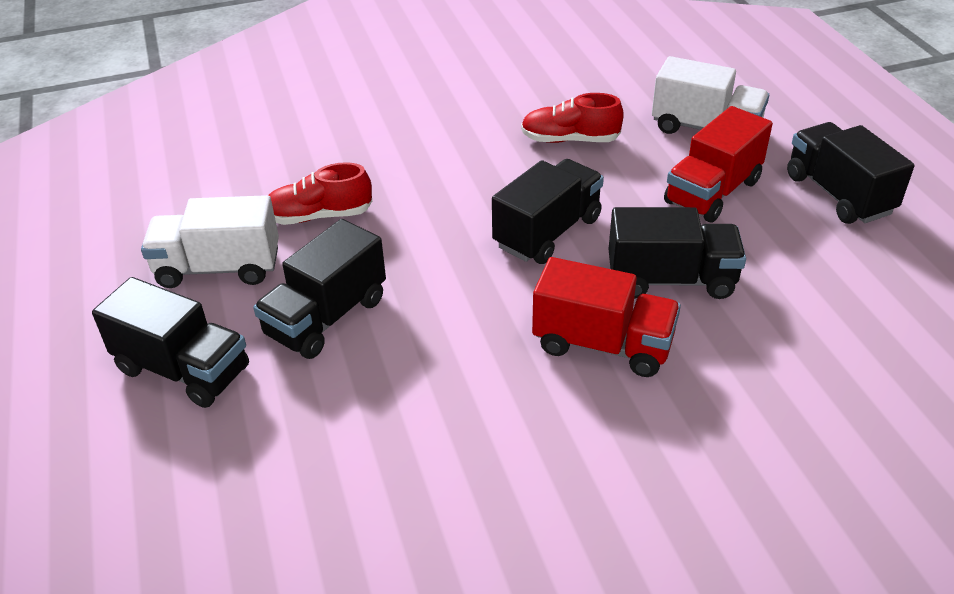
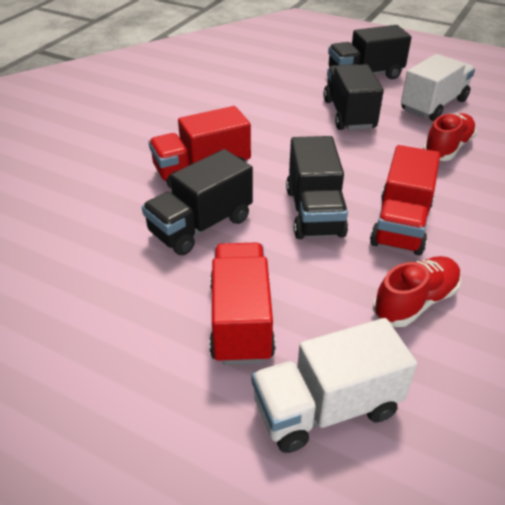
camera: 135 degrees right, 0 degrees up
black truck [787,122,915,224] -> none
none -> red truck [370,145,440,255]

